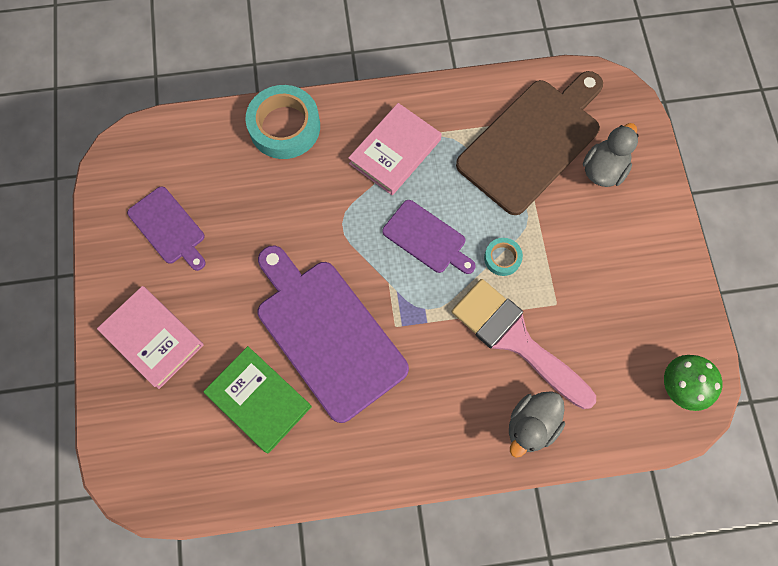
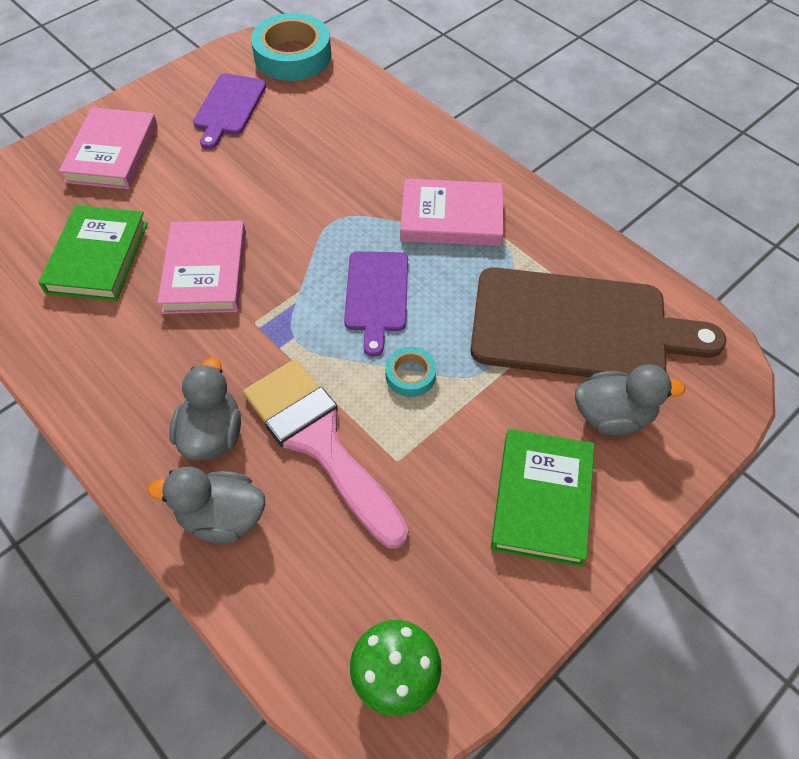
camera: 55 degrees right, 15 degrees down
turquoise tape [246,85,320,159] -> turquoise tape moved to [251,13,331,81]
purple cutting board [258,246,409,423] -> pink book [157,220,246,314]
pink brush [452,279,596,409] -> pink brush turned 45 degrees counterclockwise [243,359,408,549]
none -> grey duck [169,357,241,461]
none -> green book [491,429,594,567]

